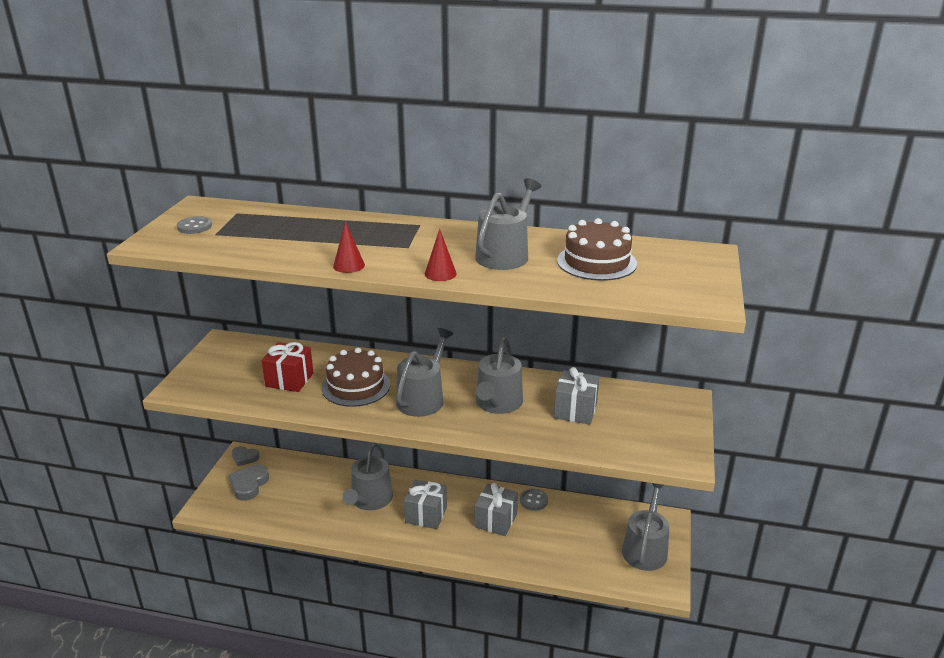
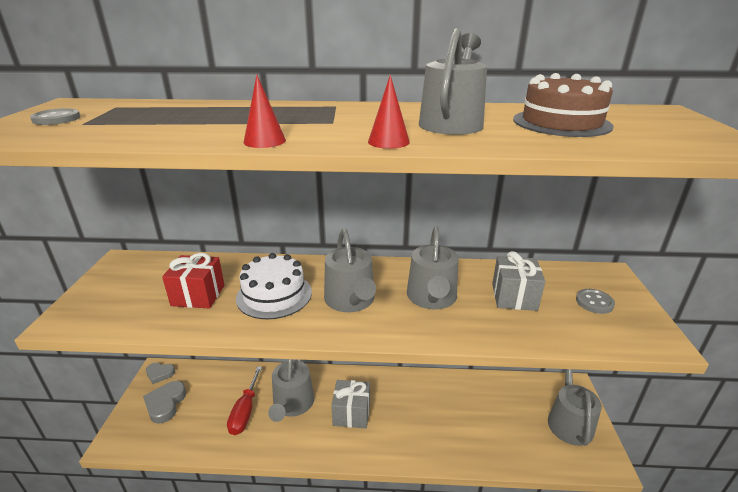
camera: 10 degrees left, 0 degrees up
brown cake [322,348,390,407] -> white cake [236,253,312,319]
grey watering can [396,328,454,417] -> grey watering can turned 150 degrees clockwise [324,229,376,312]
grey gift [475,483,518,536] -> none
grey button [520,489,548,511] -> grey button moved to [576,289,615,314]
none -> red screwdriver [227,366,262,435]

